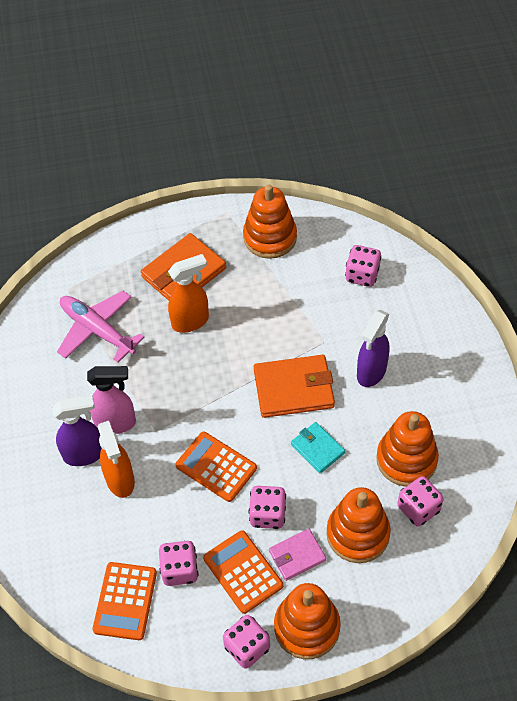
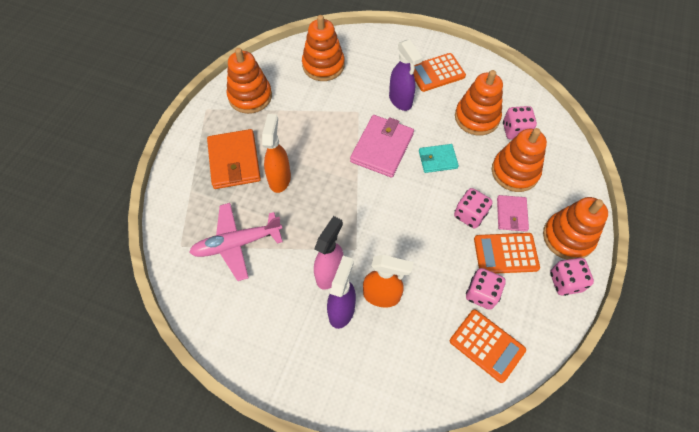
camera: 60 degrees left, 5 degrees up
orange calculator [176,432,257,502] -> orange calculator moved to [413,53,466,92]
orange wallet [254,355,335,418] -> pink wallet [350,115,414,178]
pink dice [345,245,381,287] -> orange stacking toy [302,15,345,81]

